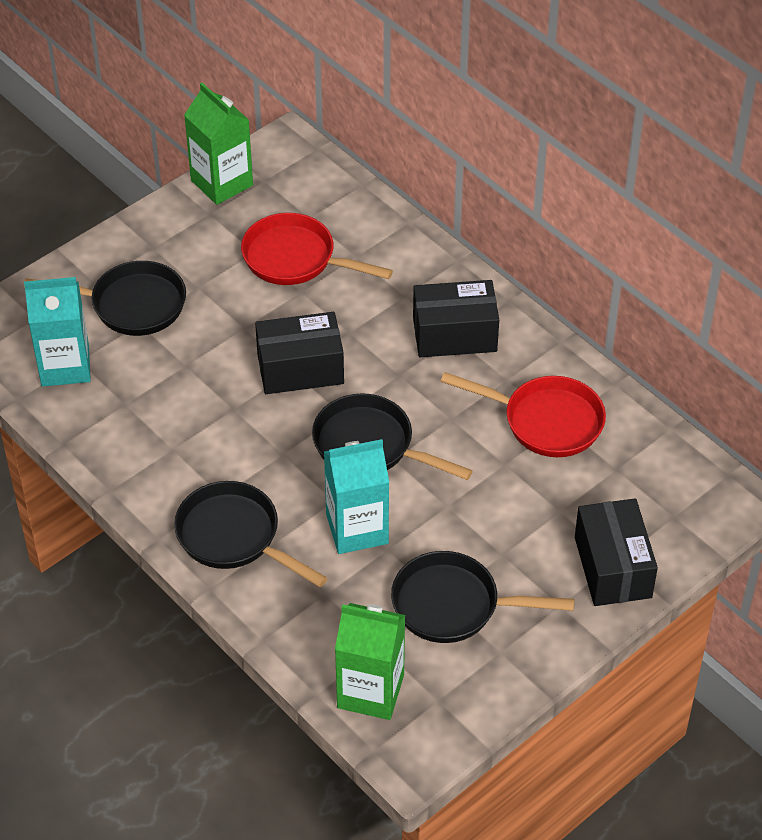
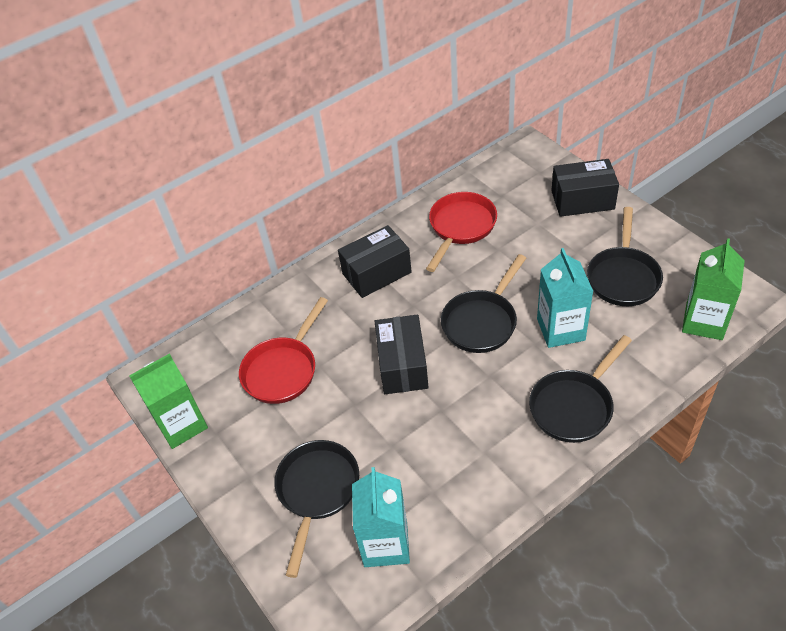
camera: 80 degrees left, 0 degrees up
black box [413,280,499,357] -> black box turned 60 degrees clockwise [338,225,412,298]

